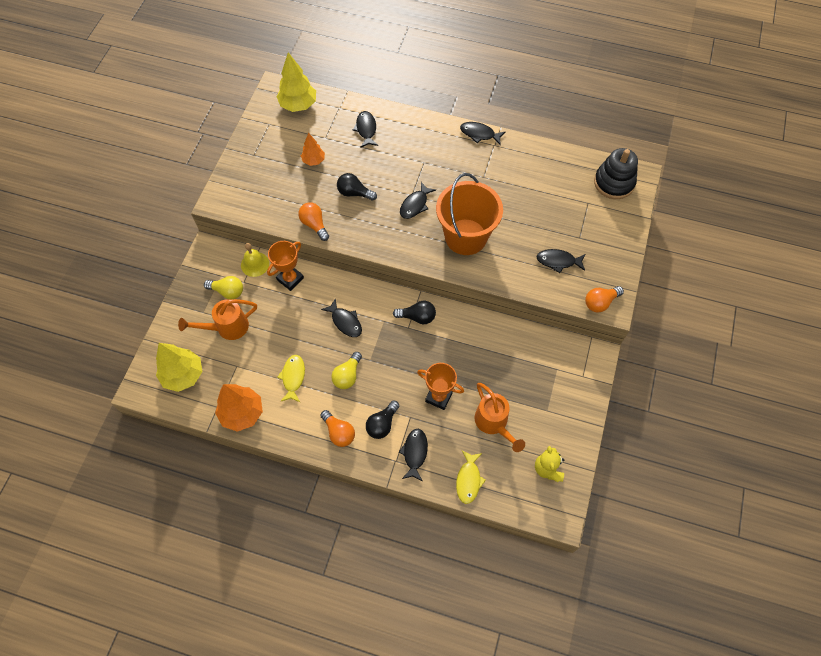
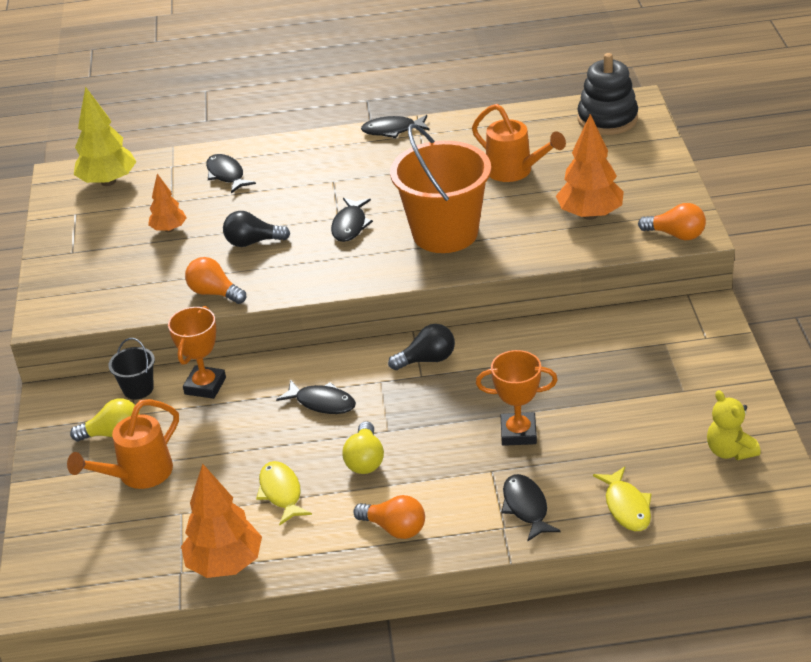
camera: 20 degrees left, 25 degrees down
yellow tree [156,343,202,392] -> none
yellow bell [241,243,269,277] -> black bucket [108,338,155,399]
black light bulb [366,400,399,439] -> none
orange watering can [474,383,525,452] -> orange watering can moved to [472,104,566,182]
black fish [536,249,585,273] -> orange tree [556,114,624,220]
orange light bulb [585,286,624,312] -> orange light bulb turned 105 degrees counterclockwise [638,203,706,240]

